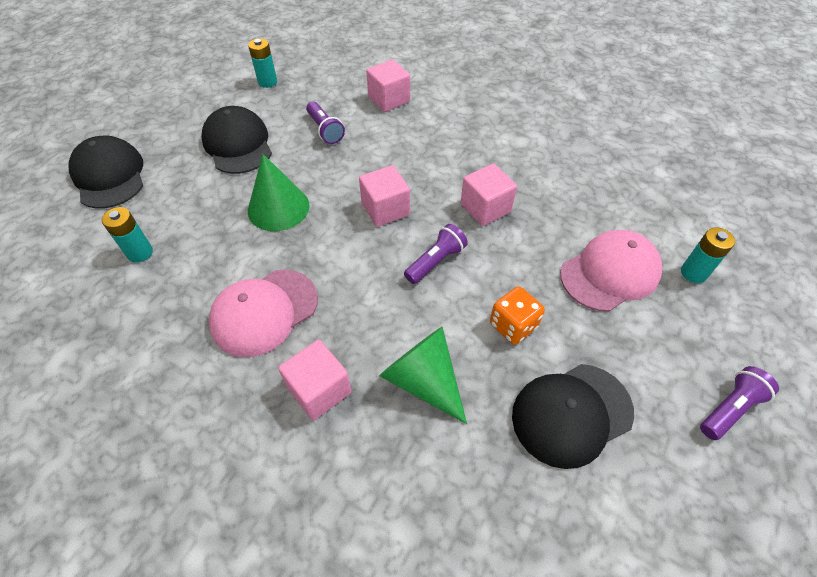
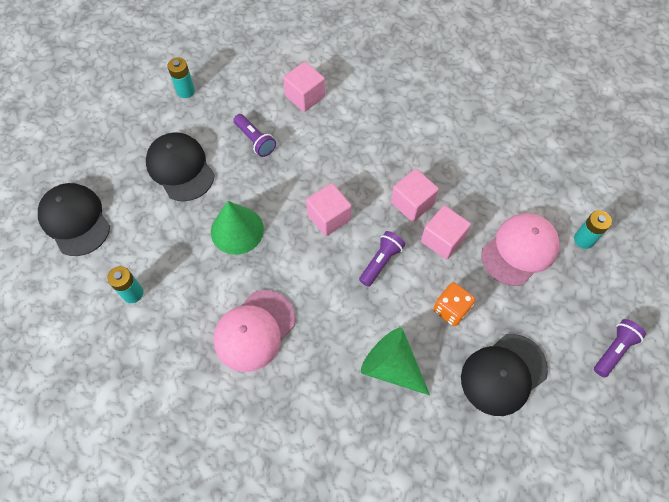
camera: 10 degrees left, 10 degrees up
pink cube [278,340,351,420] -> pink cube moved to [421,205,471,260]

